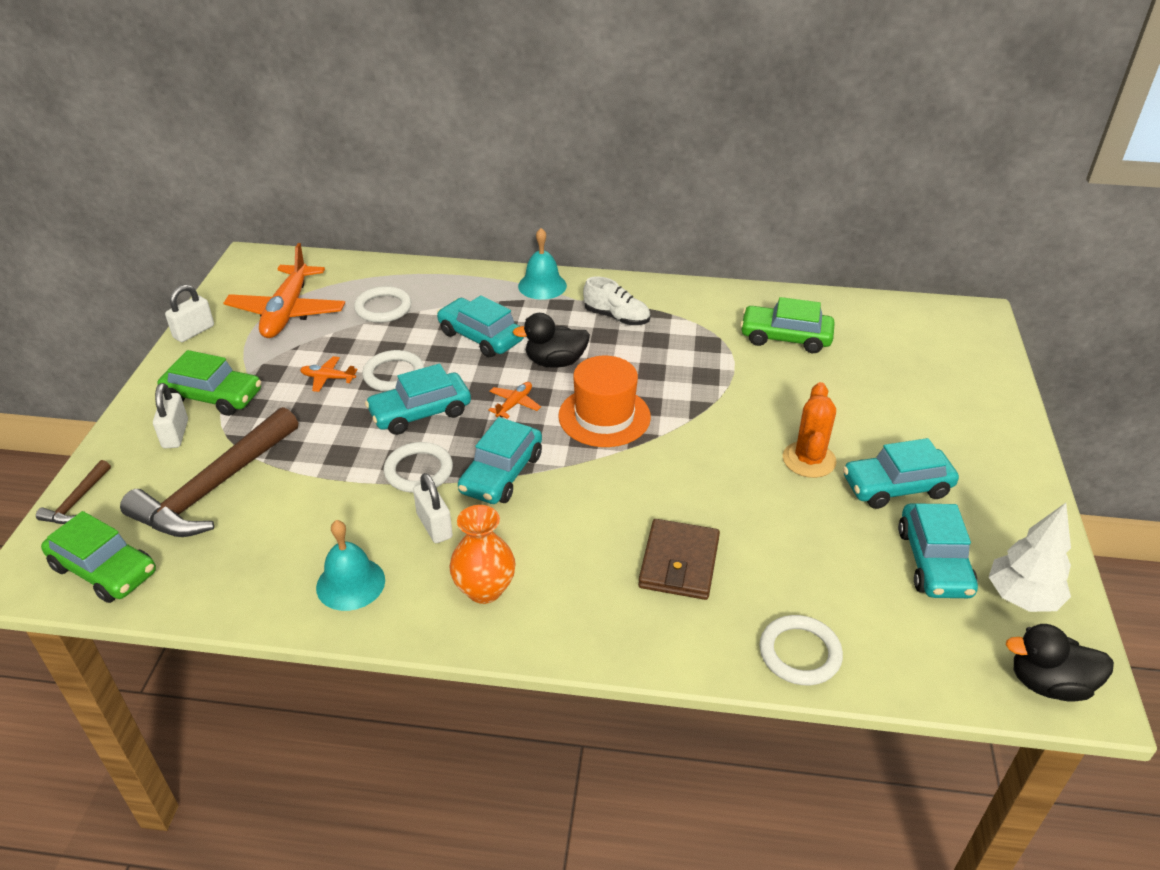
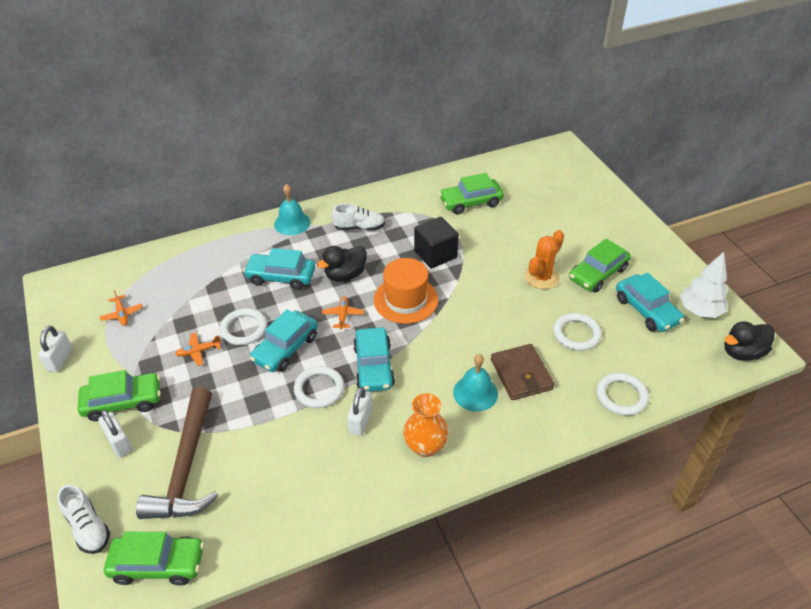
camera: 30 degrees left, 5 degrees up
brown hammer [36,460,111,524] -> white shoe [57,484,110,554]
orange plane [223,243,345,338] -> orange plane [100,290,143,326], size x0.43
turquoise bell [316,520,385,611] -> turquoise bell moved to [453,354,498,412]
white ring [354,286,411,323] -> white ring moved to [553,313,601,351]
white padlock [413,473,453,543] -> white padlock turned 75 degrees clockwise [347,387,373,436]
orange cactus [783,382,837,478] -> orange cactus turned 60 degrees clockwise [525,230,564,289]
turquoise car [843,438,959,509] -> green car [569,239,631,292]
none -> black cube [414,217,459,269]

